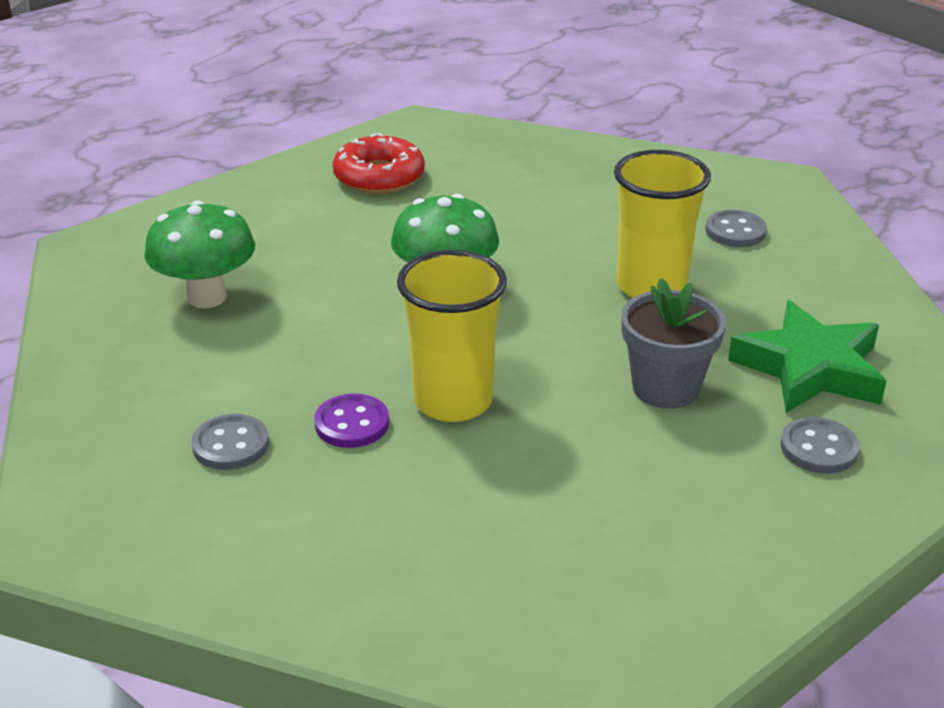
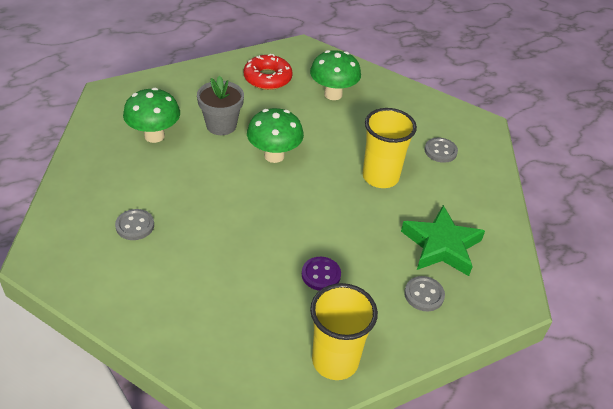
camera: 10 degrees right, 10 degrees up
purple button [314,394,389,448] -> purple button moved to [302,257,341,291]
yellow cup [397,250,507,422] -> yellow cup moved to [310,283,378,380]
grey flower pot [621,278,726,409] -> grey flower pot moved to [197,76,244,135]
none -> green mushroom [310,50,361,100]

